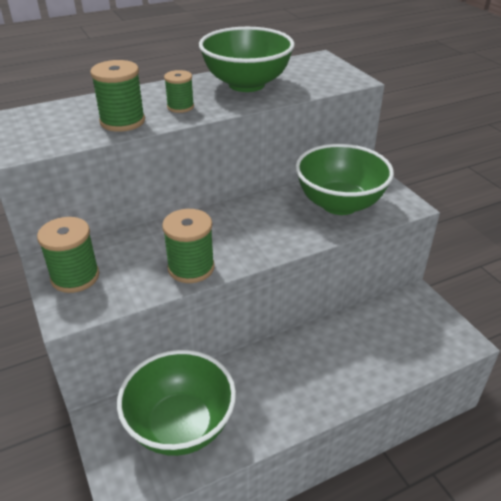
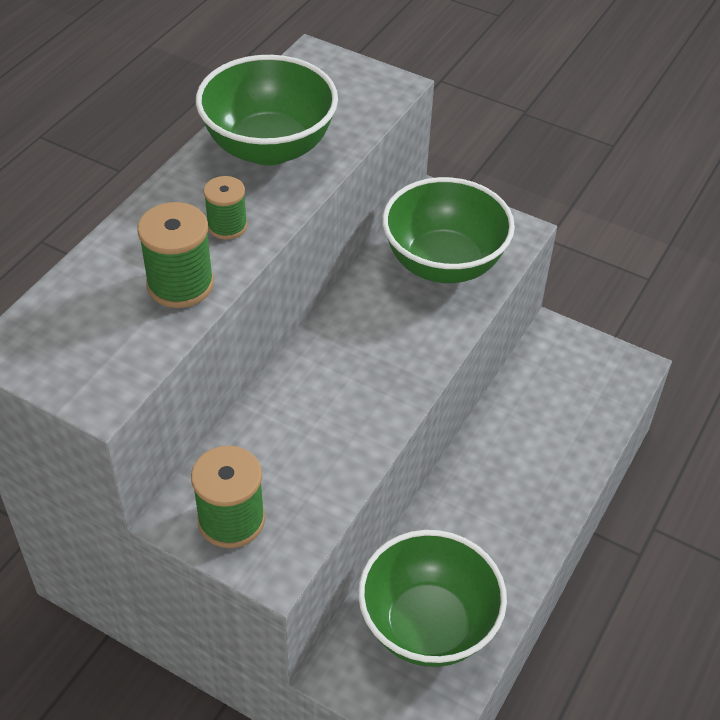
camera: 35 degrees left, 10 degrees up
green spool [162,209,215,283] -> none

